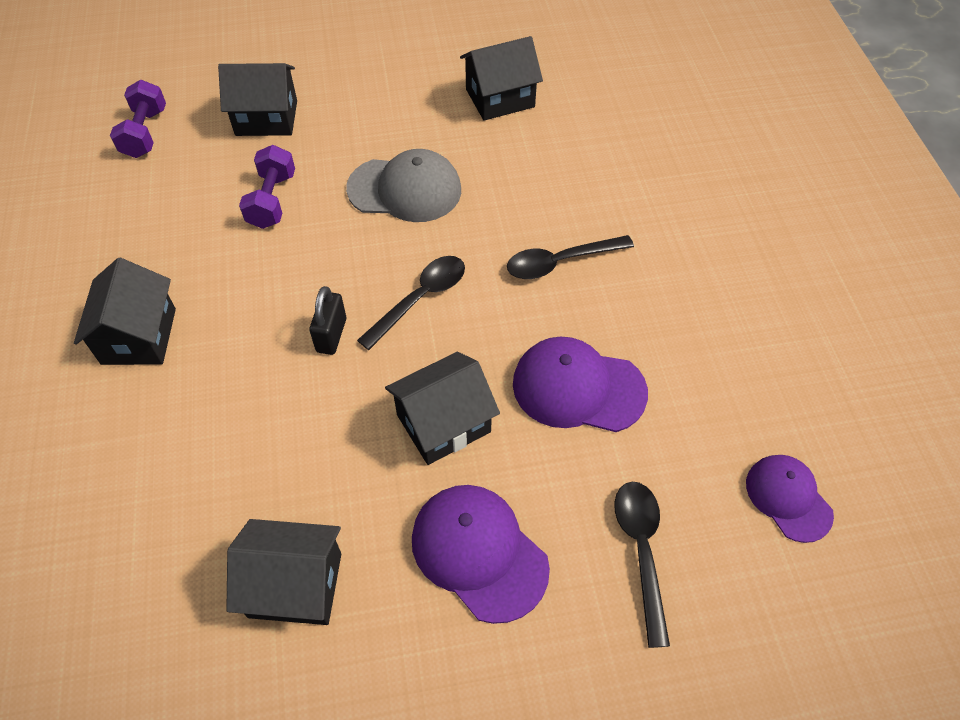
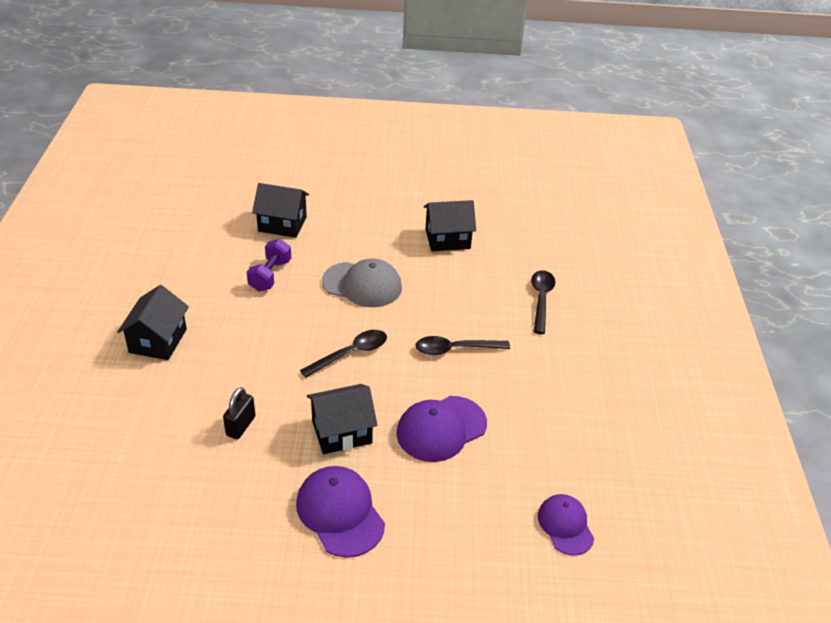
camera: 10 degrees right, 15 degrees down
purple dumbbell [110,80,166,158] -> none
black house [226,519,341,625] -> none
black padlock [309,286,346,355] -> black padlock moved to [223,387,255,439]
purple cap [513,336,648,432] -> purple cap turned 60 degrees counterclockwise [396,396,487,462]
black spoon [614,482,670,648] -> black spoon moved to [531,270,555,334]

